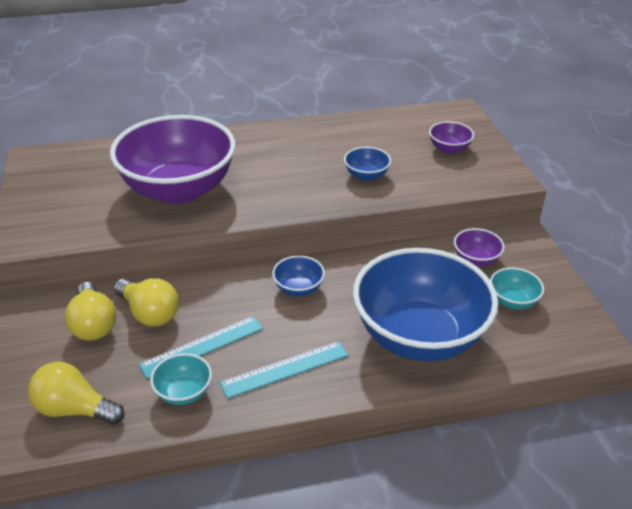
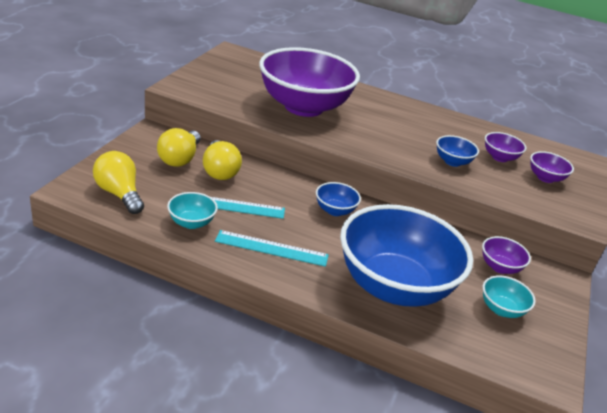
camera: 30 degrees right, 5 degrees down
none -> purple bowl [485,132,527,162]

